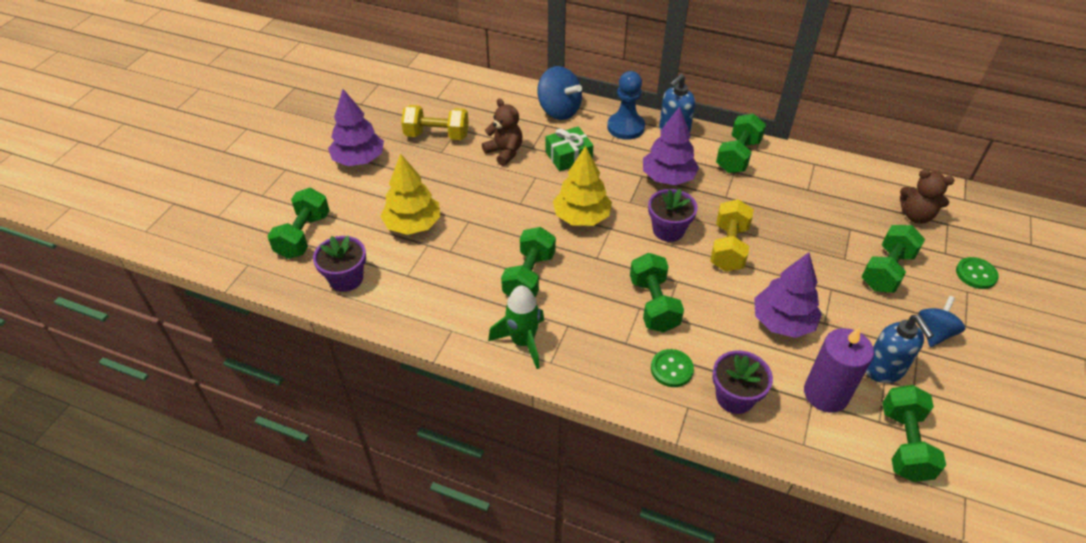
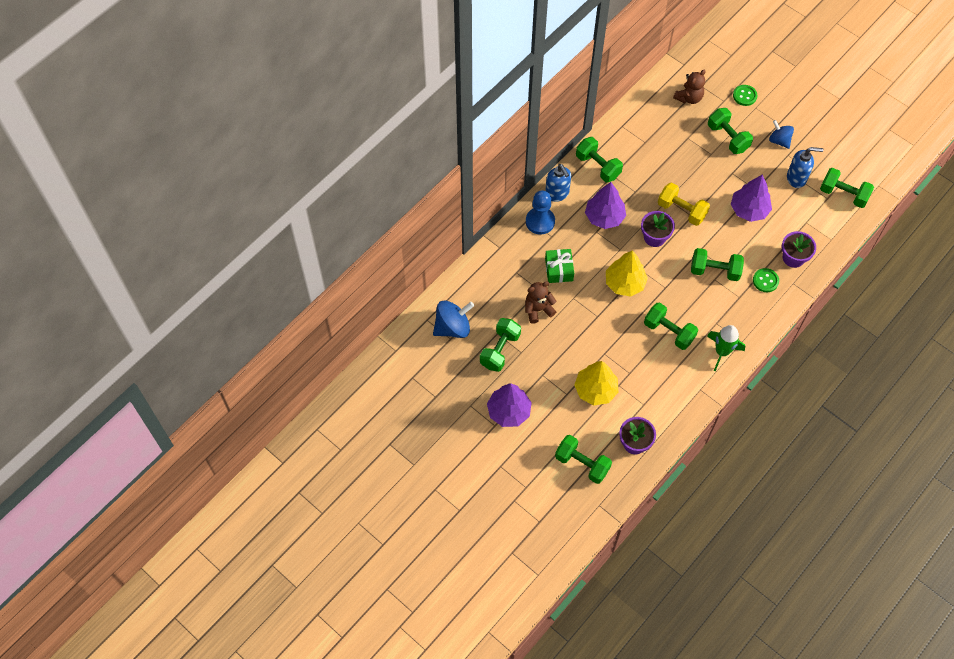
camera: 70 degrees left, 15 degrees up
yellow dumbbell [401,105,469,140] -> green dumbbell [480,318,521,372]
blue spinning top [537,66,582,120] -> blue spinning top moved to [433,300,474,338]
purple candle [804,327,874,413] -> none

